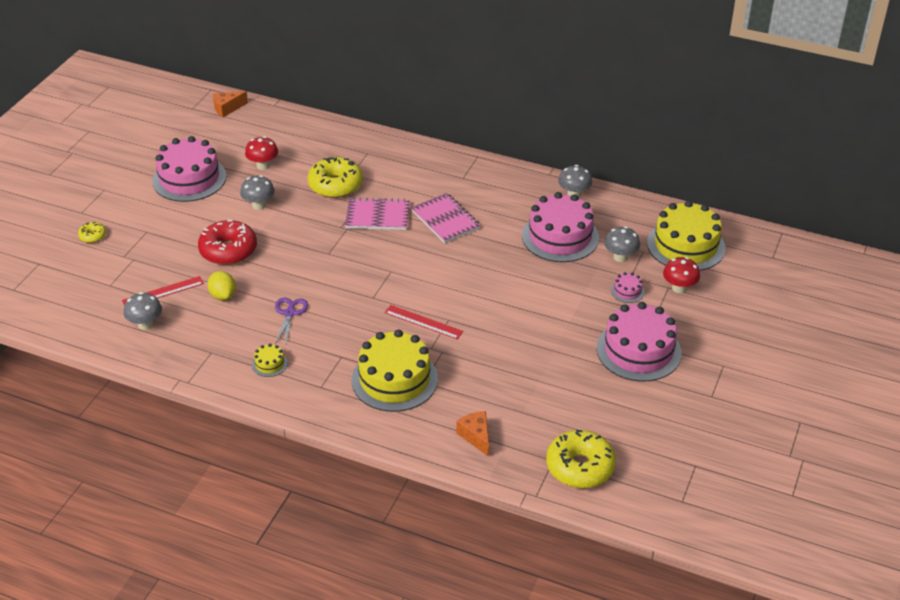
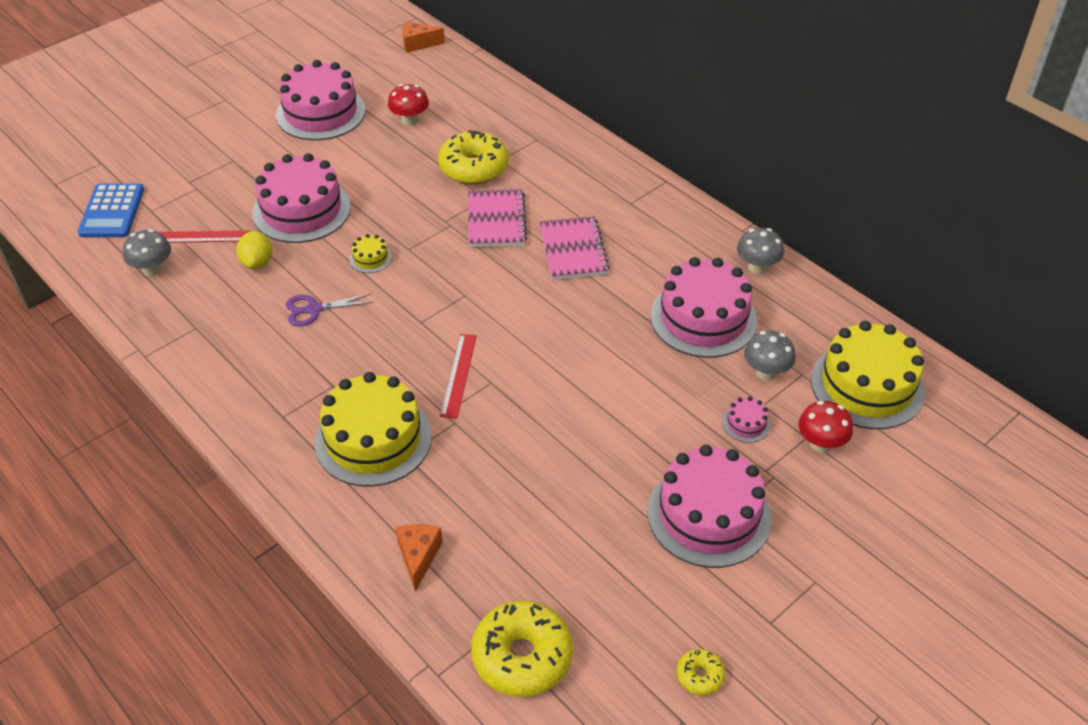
camera: 25 degrees right, 5 degrees up
yellow donut [78,222,106,243] -> yellow donut moved to [676,649,726,695]
red donut [198,220,257,265] -> pink cake [252,153,351,243]
grey mushroom [240,175,275,210] -> none
yellow cake [252,344,288,377] -> yellow cake moved to [349,234,392,273]
purple scissors [275,297,308,346] -> purple scissors turned 135 degrees counterclockwise [286,293,374,326]
pink notebook [345,198,410,230] -> pink notebook turned 60 degrees clockwise [468,189,527,247]
red ruler [384,305,463,340] -> red ruler turned 45 degrees clockwise [440,334,477,419]
none -> blue calculator [78,183,144,237]

